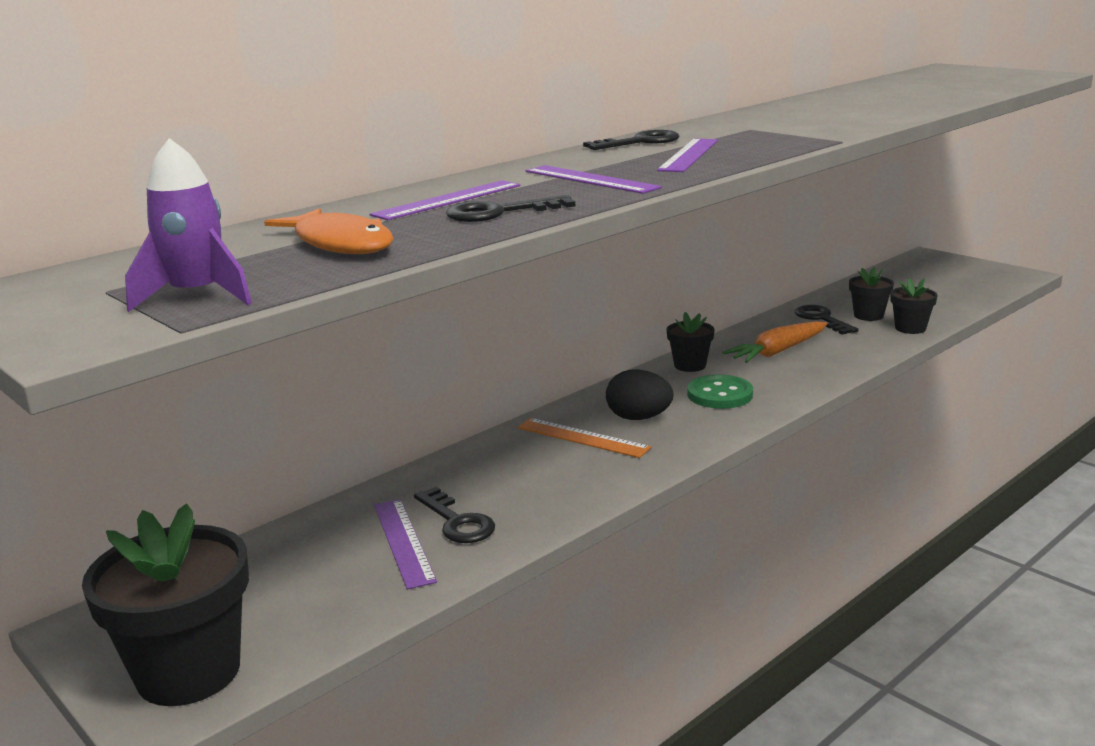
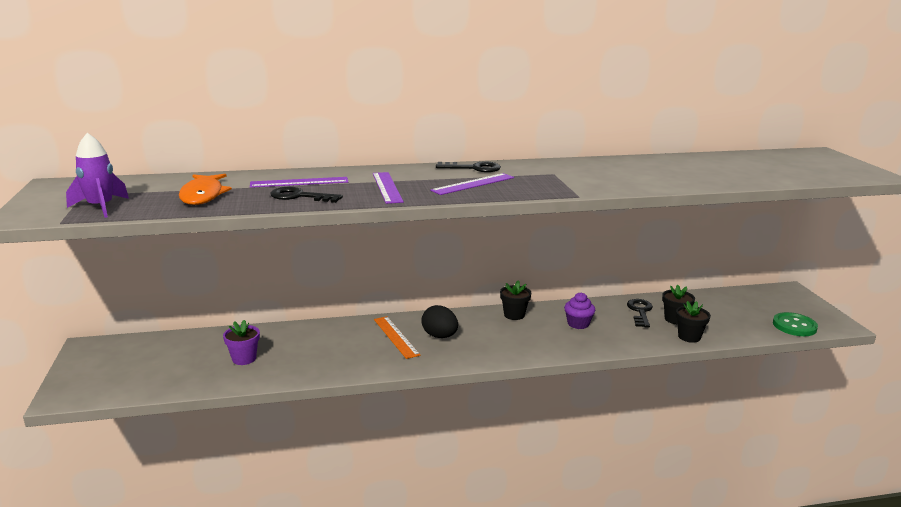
camera: 30 degrees right, 0 degrees up
black flower pot [82,504,249,706] -> none
purple ruler [374,499,437,589] -> purple flower pot [223,320,260,365]
black key [414,487,495,543] -> none
green button [687,375,753,409] -> green button moved to [773,312,818,336]
orange carrot [722,321,827,363] -> purple cupcake [564,292,595,329]

